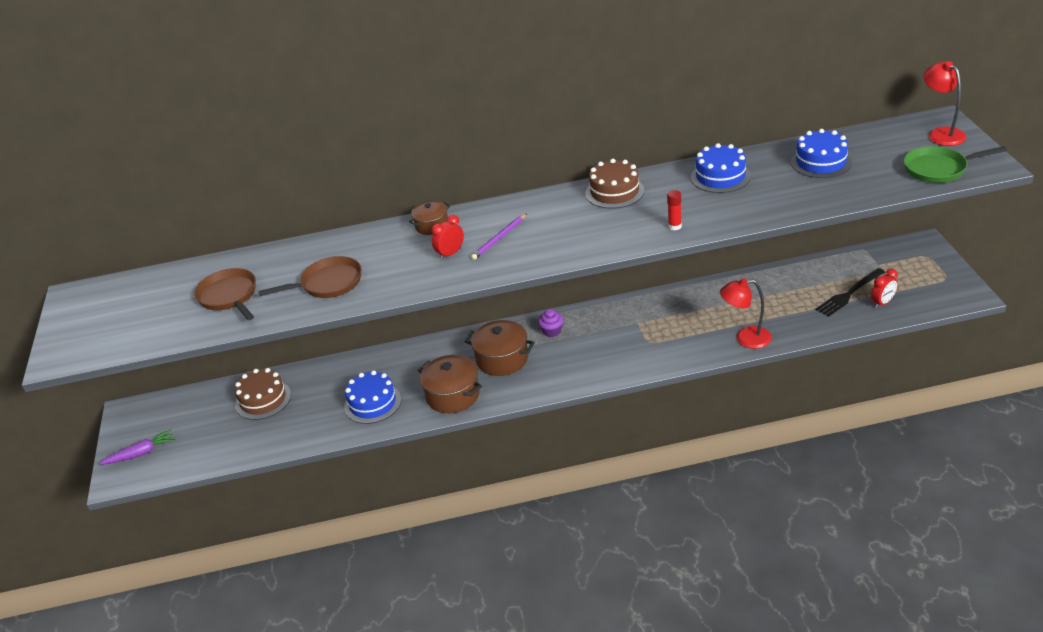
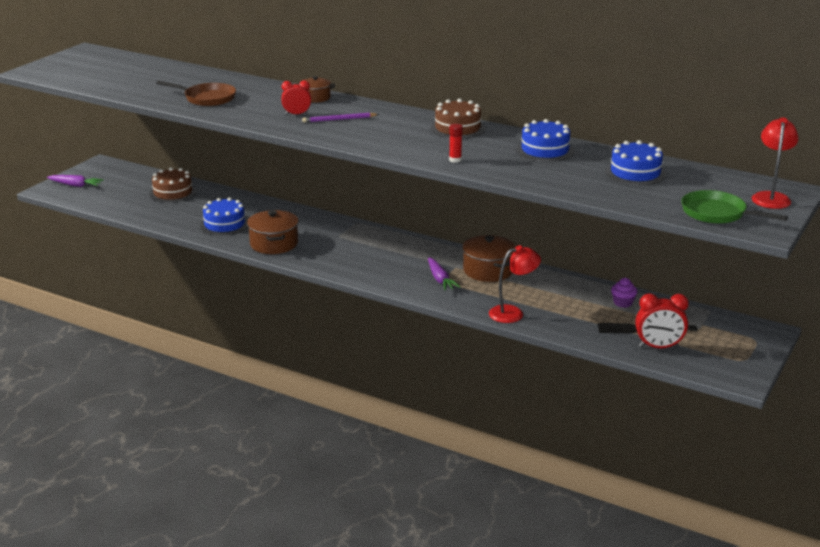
camera: 35 degrees right, 10 degrees down
brown pan [194,268,256,320] -> none
brown pot [465,320,535,376] -> brown pot moved to [462,235,516,282]
purple cupcake [538,309,563,337] -> purple cupcake moved to [611,278,638,308]
red lamp [720,278,772,349] -> red lamp turned 120 degrees clockwise [489,245,541,323]
red clock [871,269,898,308] -> red clock [635,293,689,348], size x1.54
none -> purple carrot [428,257,460,290]

